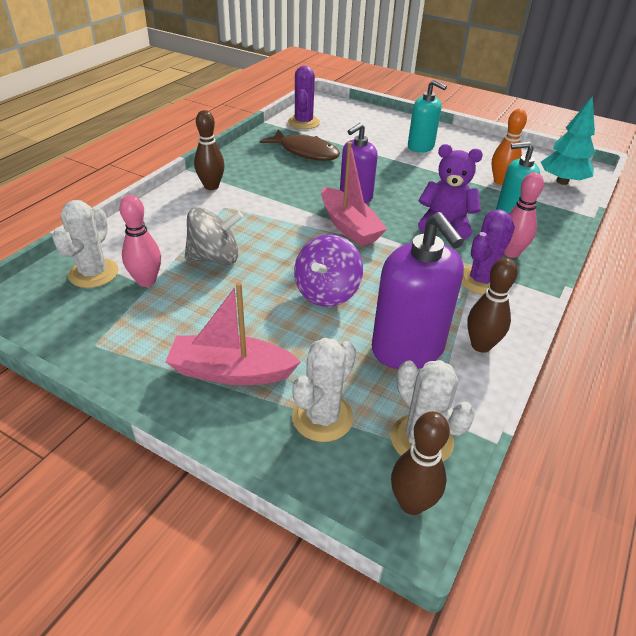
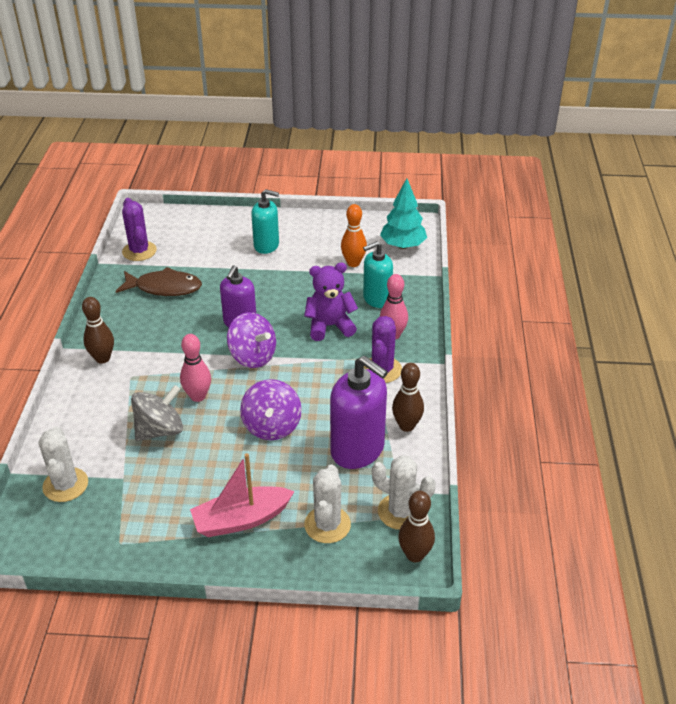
camera: 25 degrees left, 0 degrees up
pink bowling pin [119,195,161,287] -> pink bowling pin moved to [180,334,211,402]
pink boat [321,142,387,246] -> purple spinning top [227,312,276,368]

